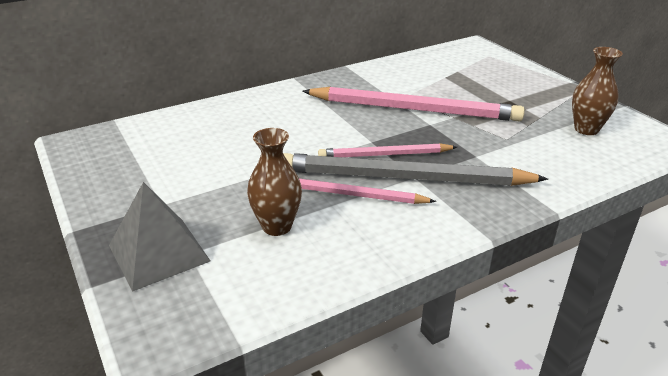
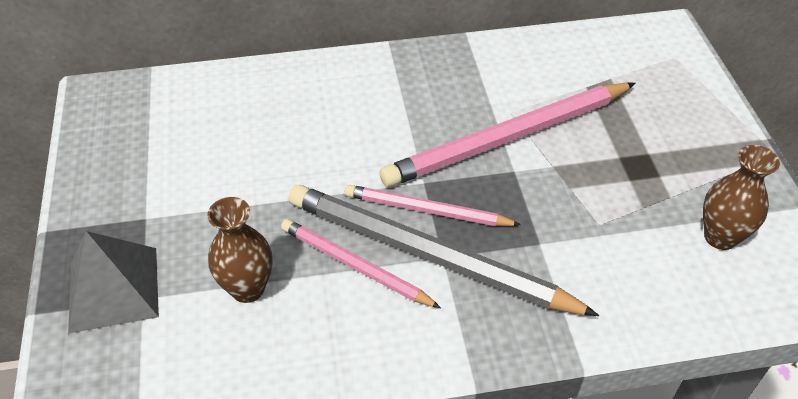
camera: 20 degrees right, 15 degrees up
pink pencil [302,87,525,121] -> pink pencil turned 120 degrees clockwise [380,83,636,187]

